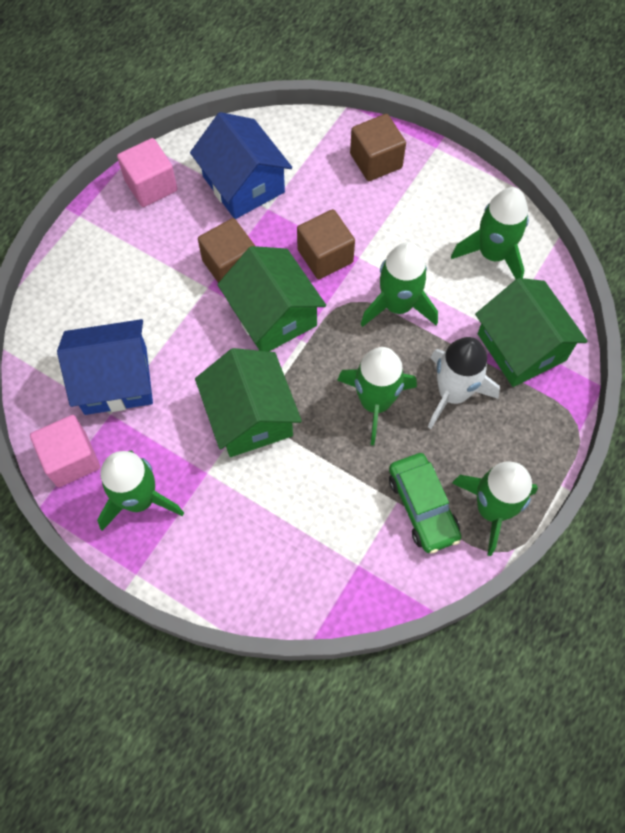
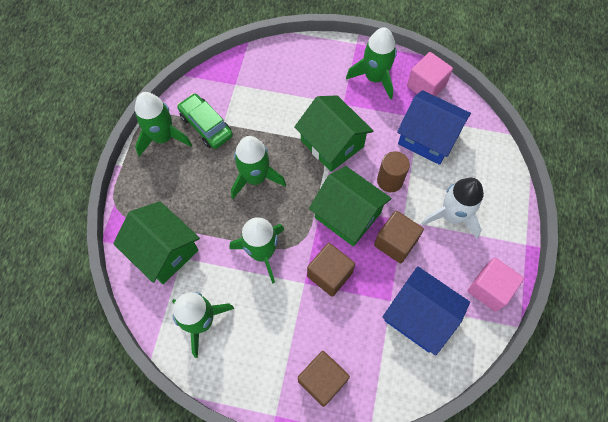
camera: 160 degrees right, 0 degrees up
blue house [57,319,153,415] -> blue house turned 60 degrees clockwise [397,90,471,165]
white rocket [428,337,500,429] -> white rocket moved to [421,178,484,238]
none -> brown cylinder [377,151,410,192]

